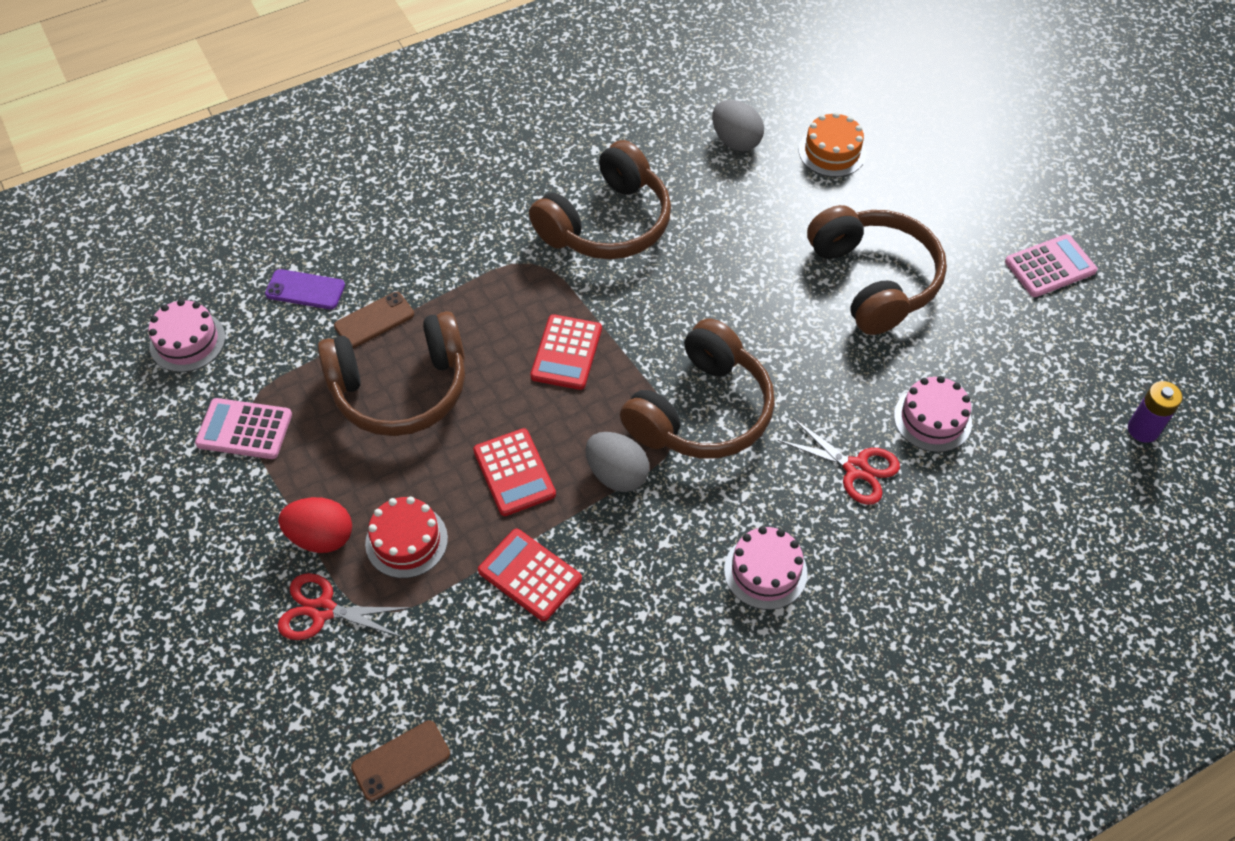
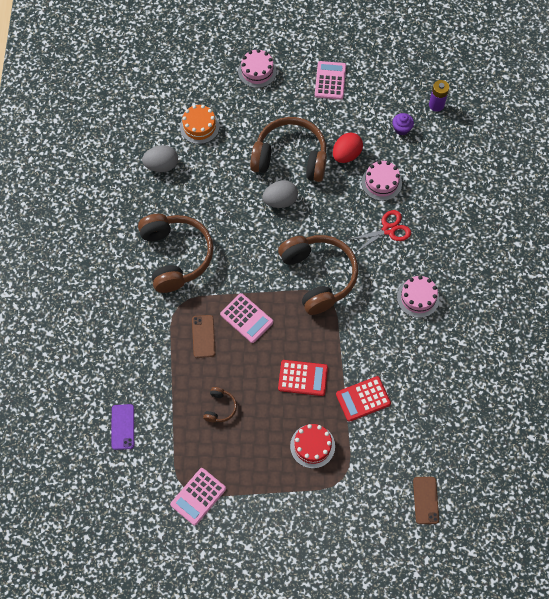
camera: 60 degrees left, 10 degrees up
pink cake [149,299,225,372] -> pink cake moved to [238,49,277,88]
purple phone [265,269,345,309] -> purple phone turned 45 degrees counterclockwise [111,404,134,450]
red scissors [277,573,412,640] -> none
red egg [278,497,352,553] -> red egg moved to [333,133,363,163]
brown headphones [318,311,465,436] -> brown headphones [203,387,237,422], size x0.42
brown phone [334,292,414,348] -> brown phone moved to [192,315,215,358]
red calculator [530,314,602,390] -> pink calculator [220,293,273,343]
grey egg [585,432,649,492] -> grey egg moved to [262,180,298,208]
none -> purple cupcake [393,113,414,135]

